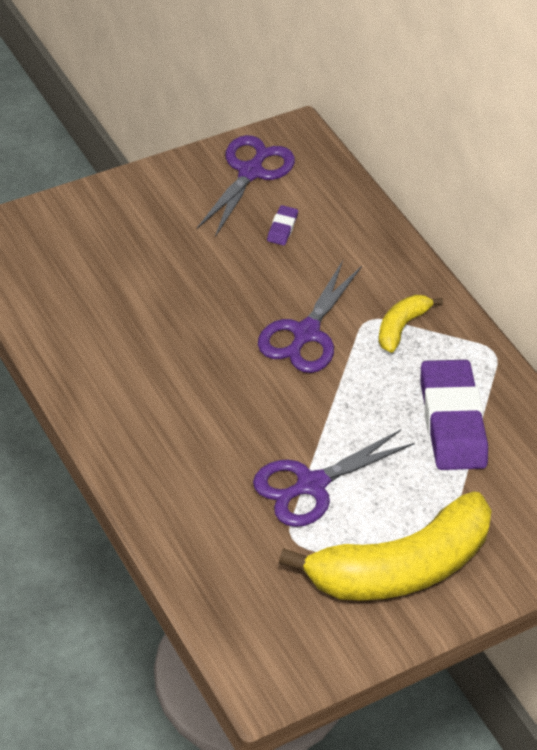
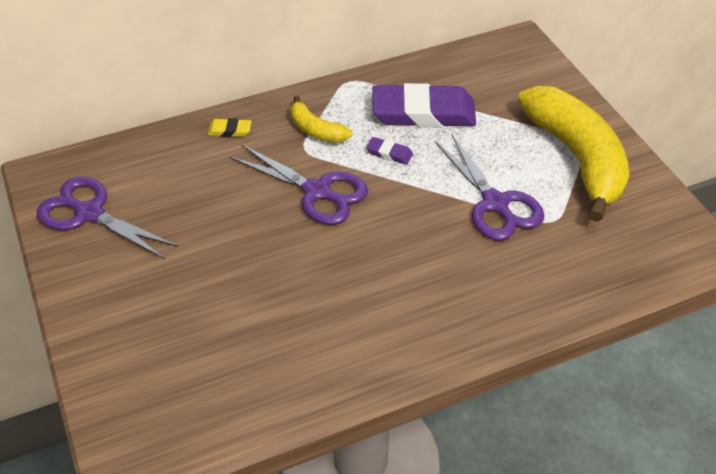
camera: 80 degrees left, 0 degrees up
purple eraser [267,205,298,246] -> purple eraser moved to [366,137,413,165]
none -> yellow eraser [207,118,252,137]

